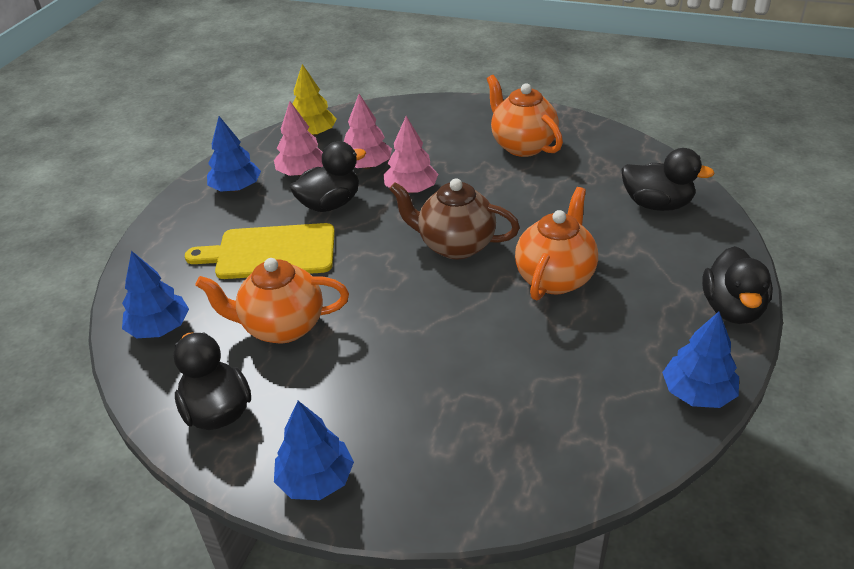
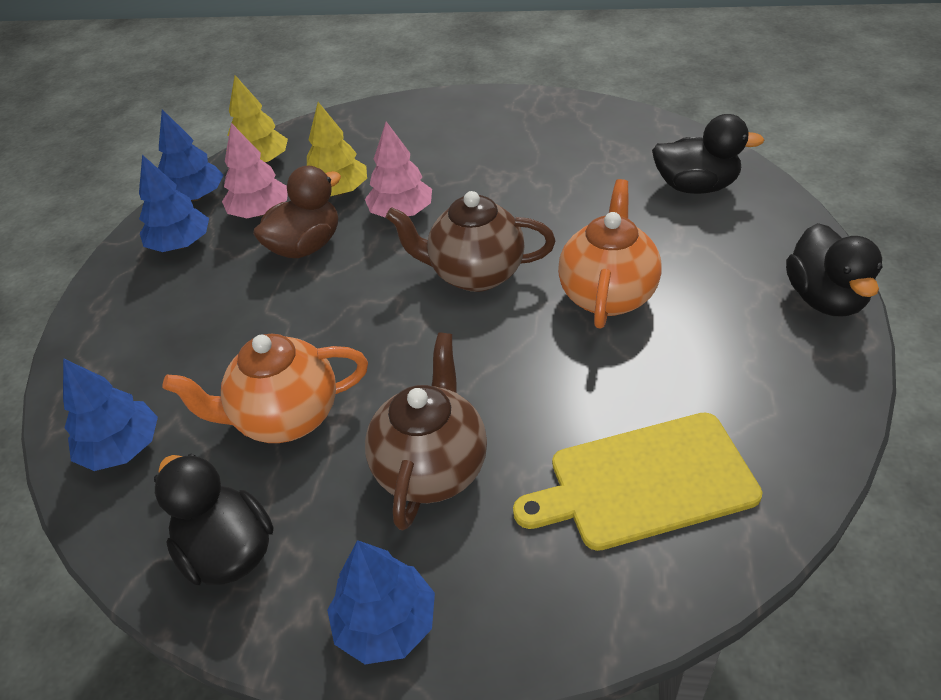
camera: 10 degrees left, 5 degrees up
yellow cutting board [185,223,335,279] -> yellow cutting board moved to [513,412,762,551]
black duck [290,141,366,212] -> brown duck [253,166,341,258]
pink tree [344,94,392,169] -> yellow tree [307,102,367,196]
orange teapot [487,75,563,157] -> none
blue tree [662,312,739,408] -> blue tree moved to [158,109,224,201]
none -> brown teapot [365,332,487,530]

